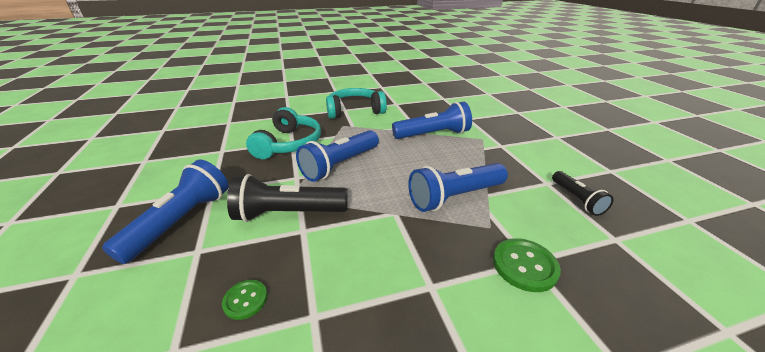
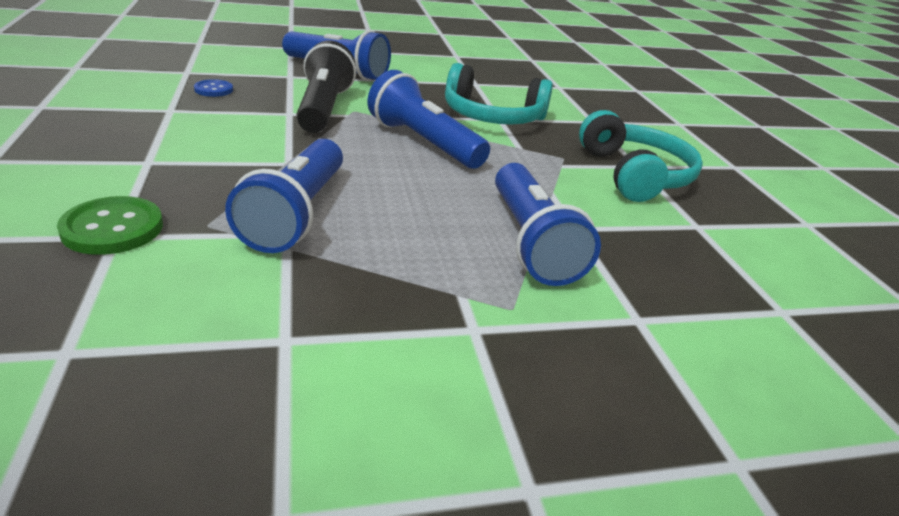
camera: 90 degrees right, 0 degrees up
green button [222,280,268,320] -> blue button [194,79,233,97]
blue flashlight [408,163,508,212] -> blue flashlight turned 150 degrees counterclockwise [225,139,343,253]
black flashlight [552,171,614,216] -> none

